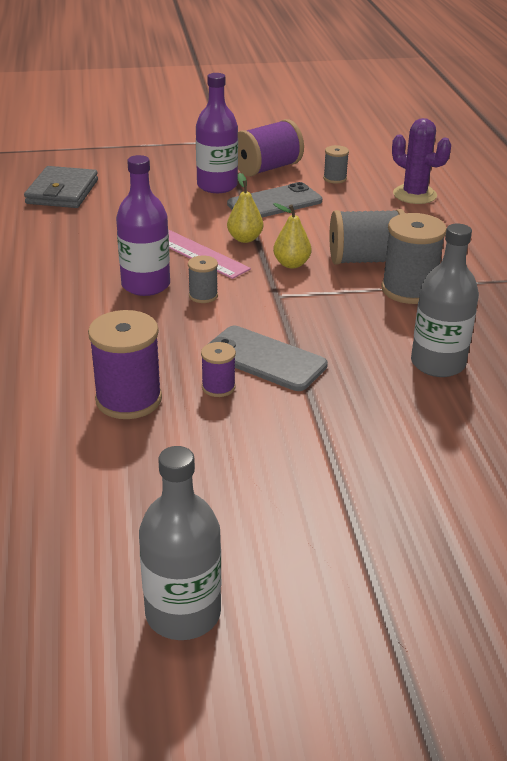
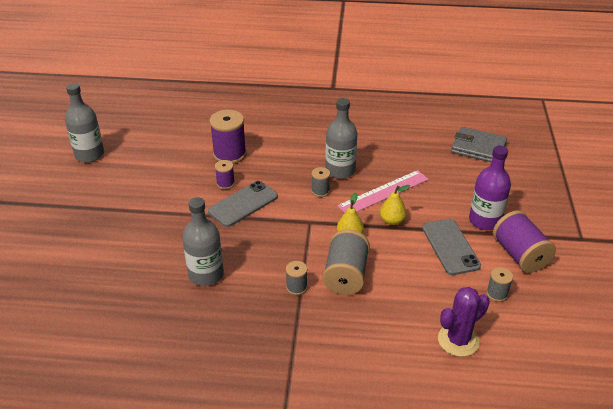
camera: 105 degrees right, 5 degrees up
purple bottle [116,155,170,296] -> grey bottle [325,98,358,179]
grey spool [381,213,447,304] -> grey spool [286,261,307,295], size x0.52

